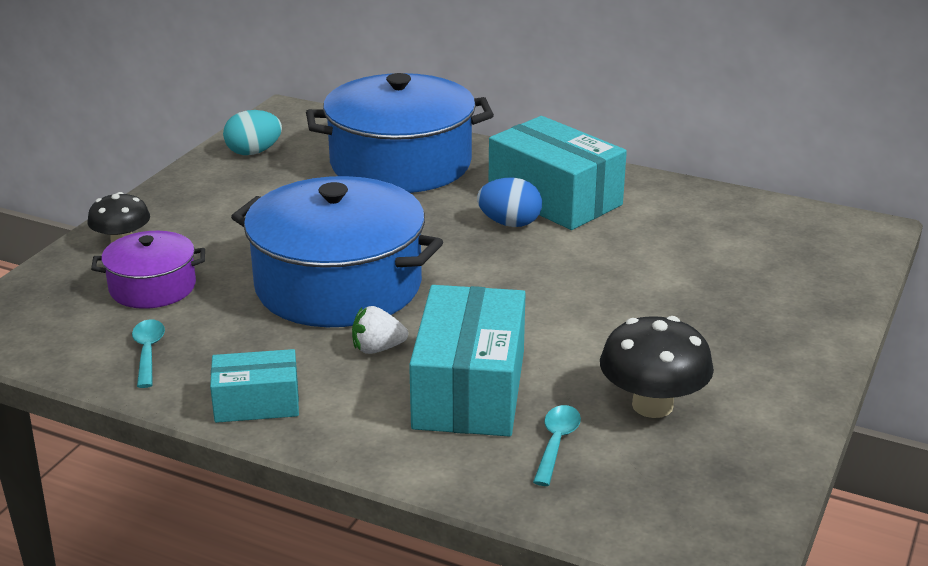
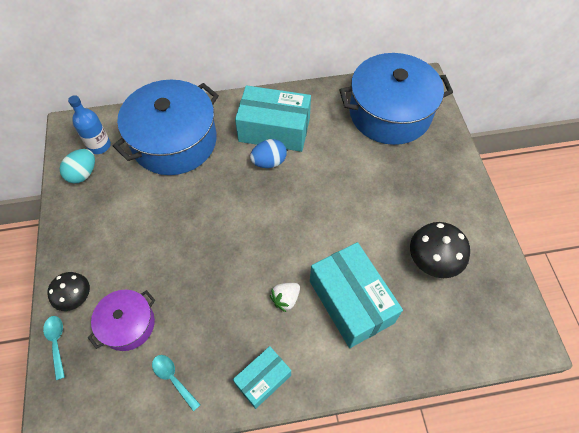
camera: 35 degrees left, 30 degrees up
blue pot [231,176,443,327] -> blue pot moved to [339,53,453,145]
turquoise spoon [533,405,581,486] -> turquoise spoon moved to [43,316,65,380]
none -> blue bottle [68,95,111,154]

